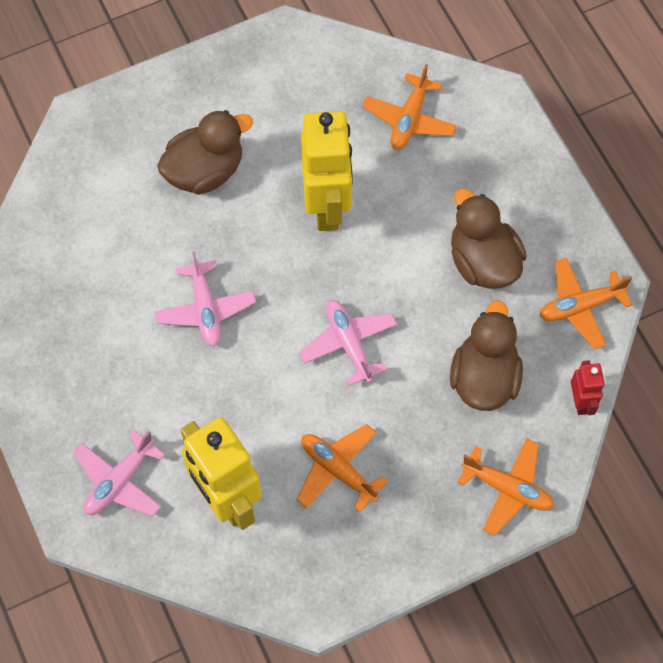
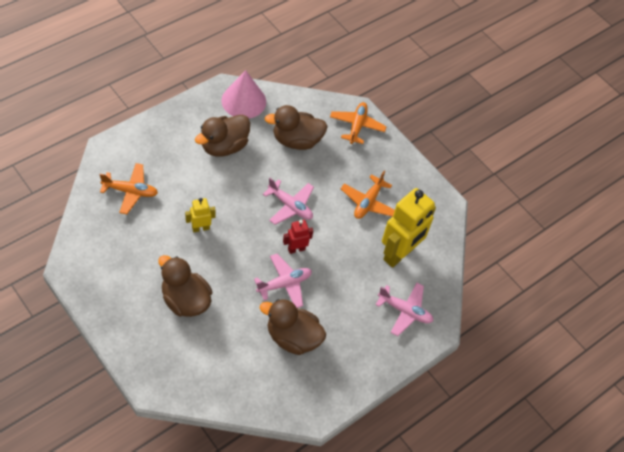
camera: 110 degrees left, 10 degrees down
pink plane [299,300,397,386] -> pink plane turned 105 degrees counterclockwise [263,178,314,225]
yellow robot [301,111,353,231] -> yellow robot [185,198,216,232], size x0.48
orange plane [539,258,632,349] -> pink cone [221,70,266,119]
red robot [571,360,605,415] -> red robot moved to [283,220,313,254]
none -> brown duck [260,299,326,355]

